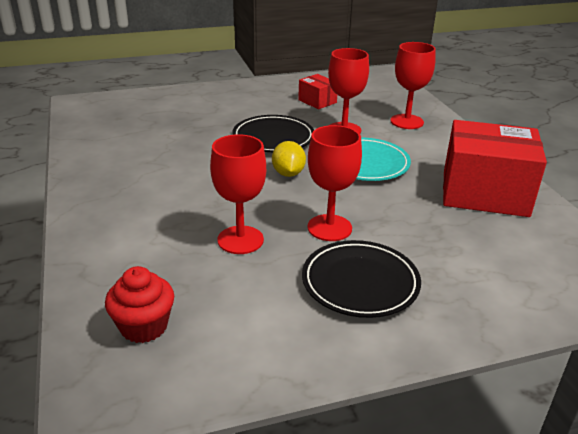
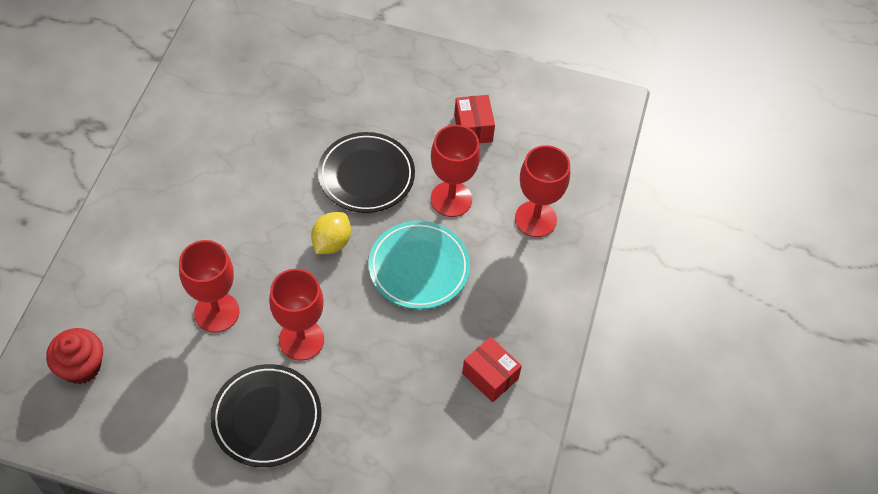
camera: 30 degrees right, 25 degrees up
red box [443,120,547,217] -> red box [462,337,522,402], size x0.47

